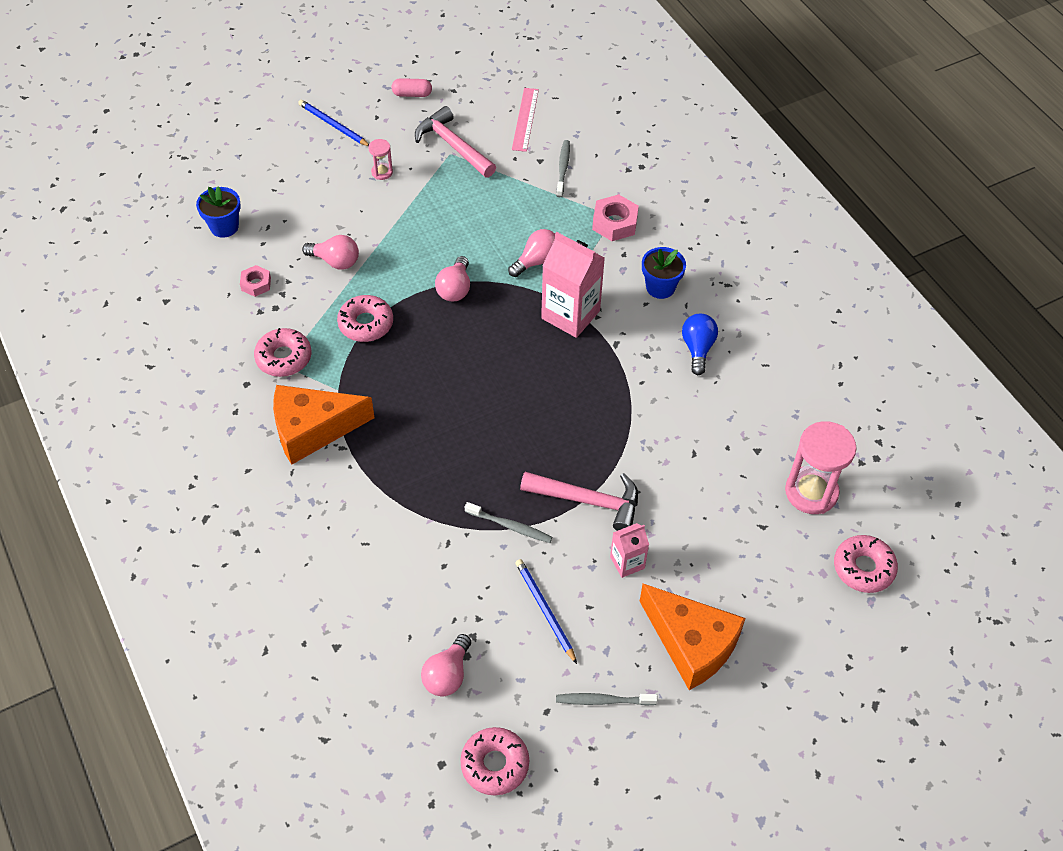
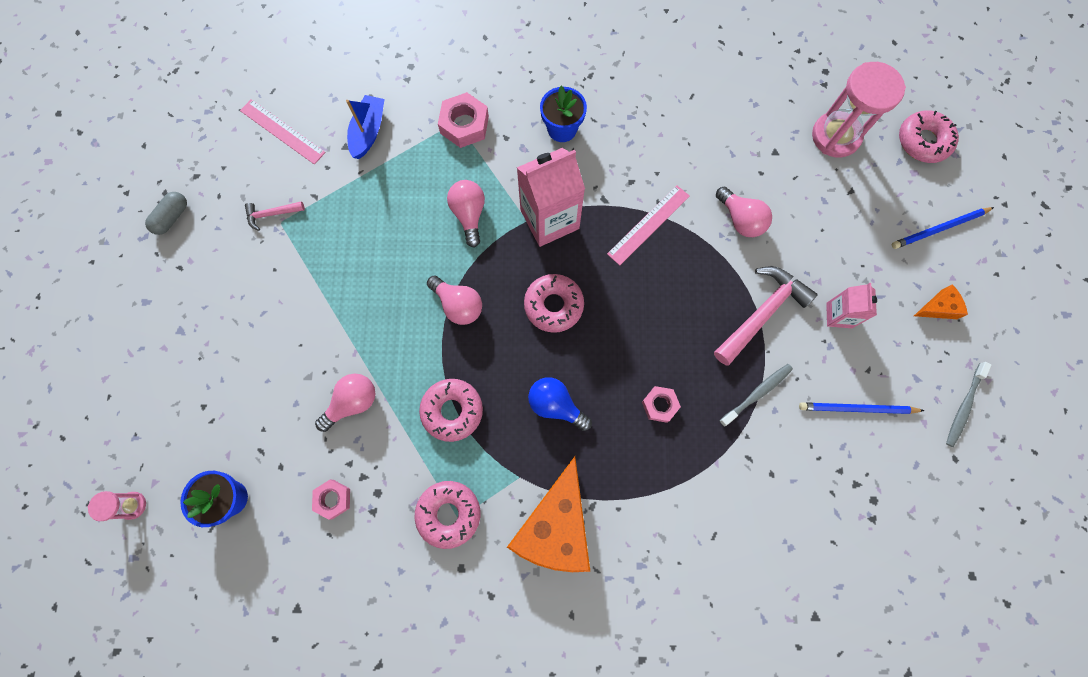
camera: 60 degrees left, 20 degrees up
blue pencil [298,100,369,146] -> blue pencil moved to [892,207,994,249]
pink hourglass [368,139,393,180] -> pink hourglass moved to [88,491,146,521]
pink capsule [391,78,432,97] -> grey capsule [145,192,187,235]
pink hammer [415,106,496,178] -> pink hammer [245,201,305,231], size x0.51
pink light bulb [421,634,471,696] -> pink light bulb moved to [716,186,772,237]
pink donut [460,727,529,796] -> pink donut moved to [524,274,584,333]
grey toothbrush [556,140,570,197] -> blue boat [346,95,384,159]
orange cheese [640,584,746,690] -> orange cheese [914,285,968,319], size x0.44
blue light bulb [682,314,718,375] -> blue light bulb moved to [528,377,592,431]
none -> pink ruler [607,185,690,265]
none -> pink nut [642,386,681,423]

